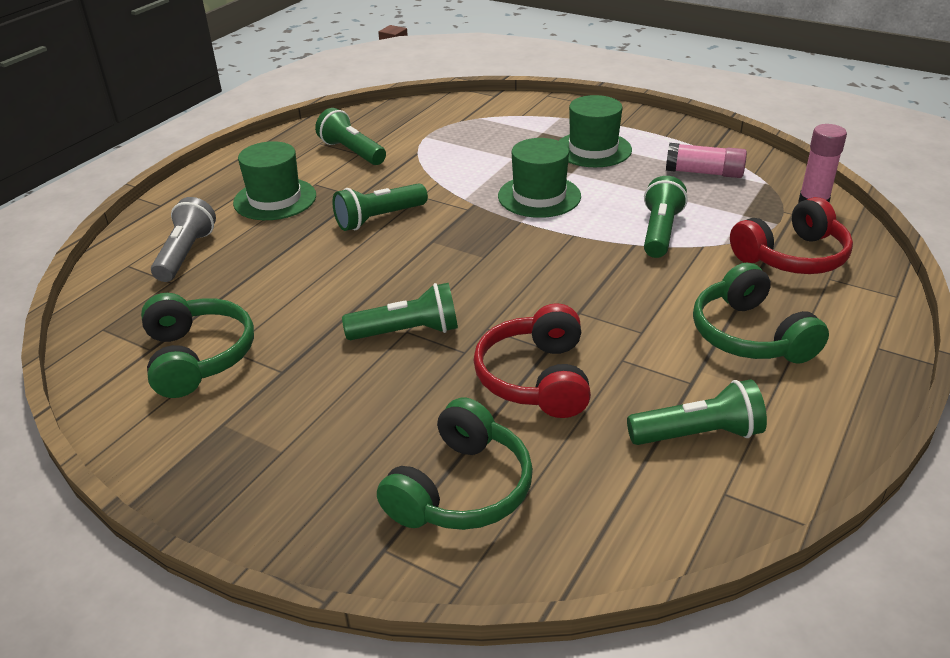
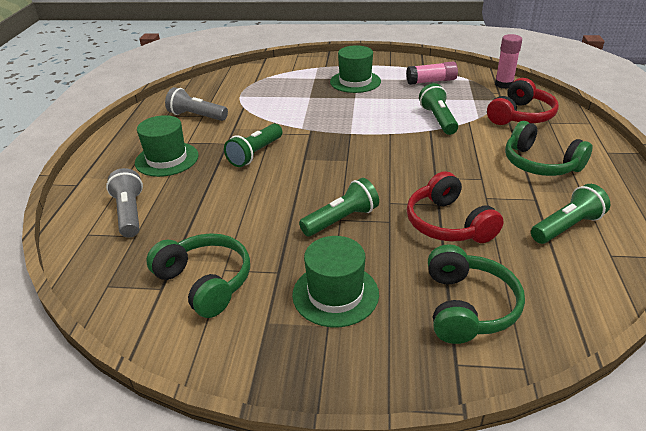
camera: 25 degrees left, 0 degrees up
green flashlight [315,108,386,165] -> grey flashlight [165,87,228,121]
green hat [498,138,581,218] -> green hat moved to [292,236,379,327]

